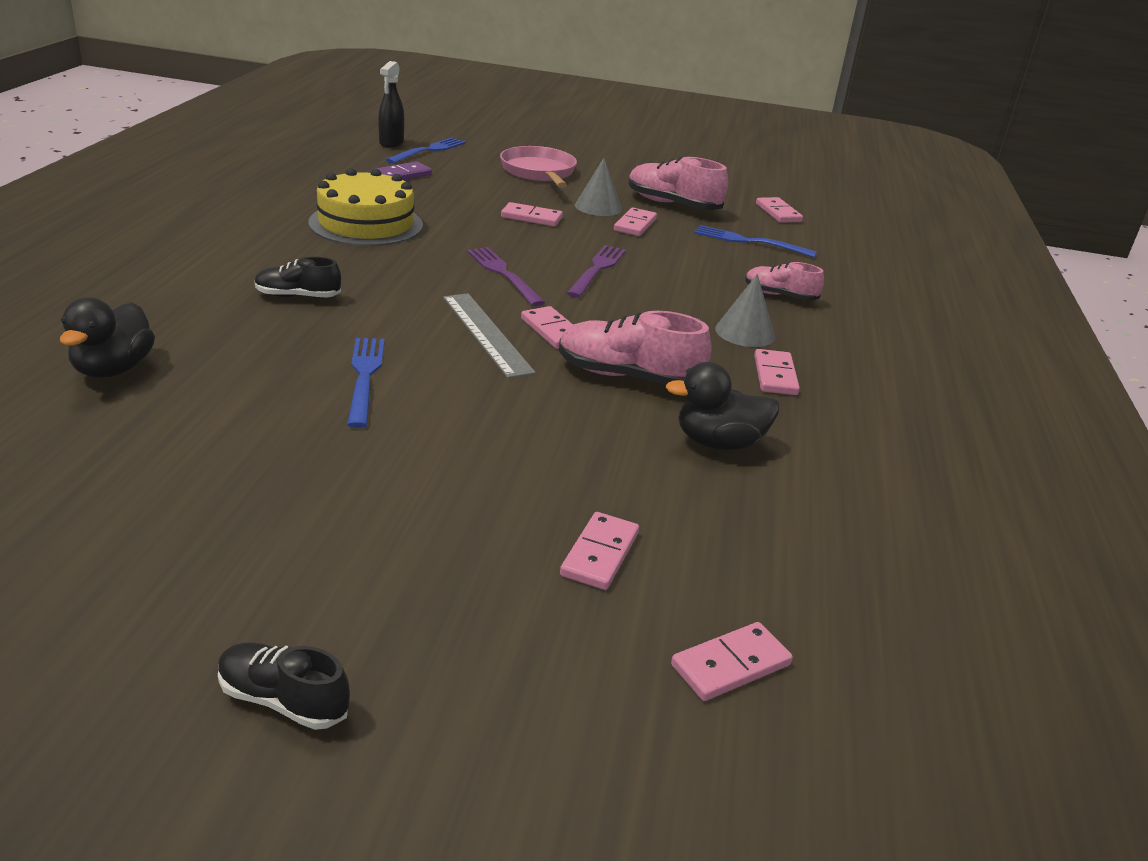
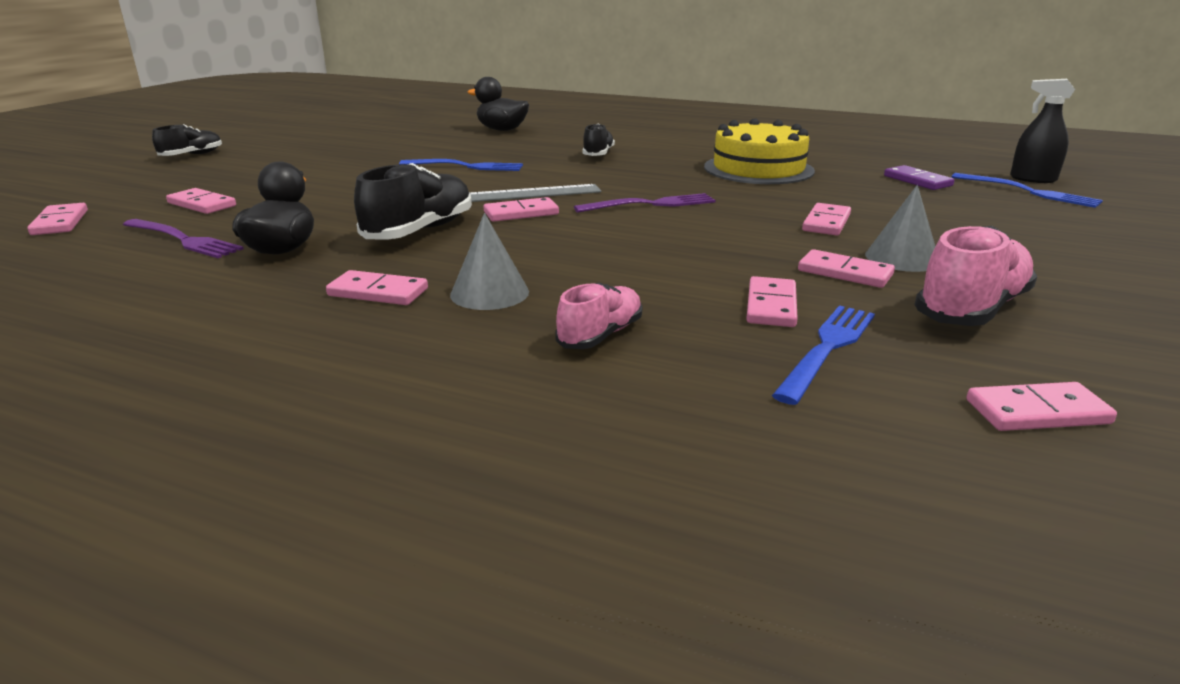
camera: 105 degrees right, 5 degrees down
pink pan [500,146,577,188] -> none
pink shoe [559,311,712,385] -> black shoe [354,163,472,239]
purple fork [567,245,626,298] -> purple fork moved to [123,219,244,258]
none -> pink domino [746,276,798,327]

